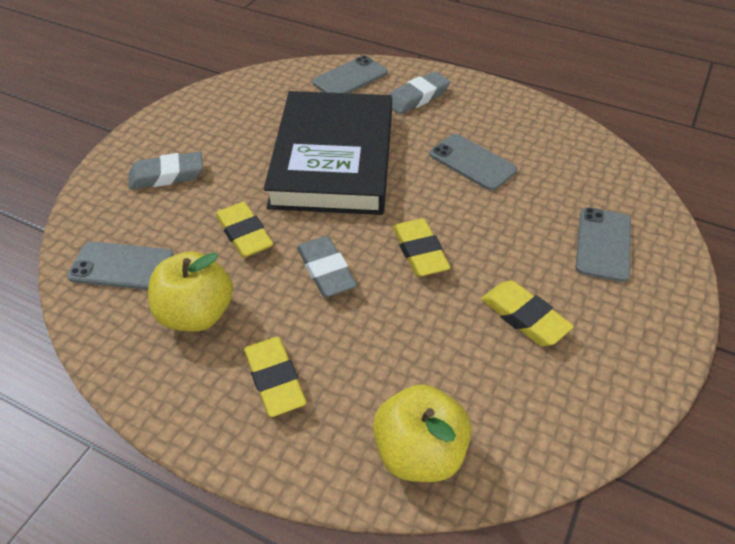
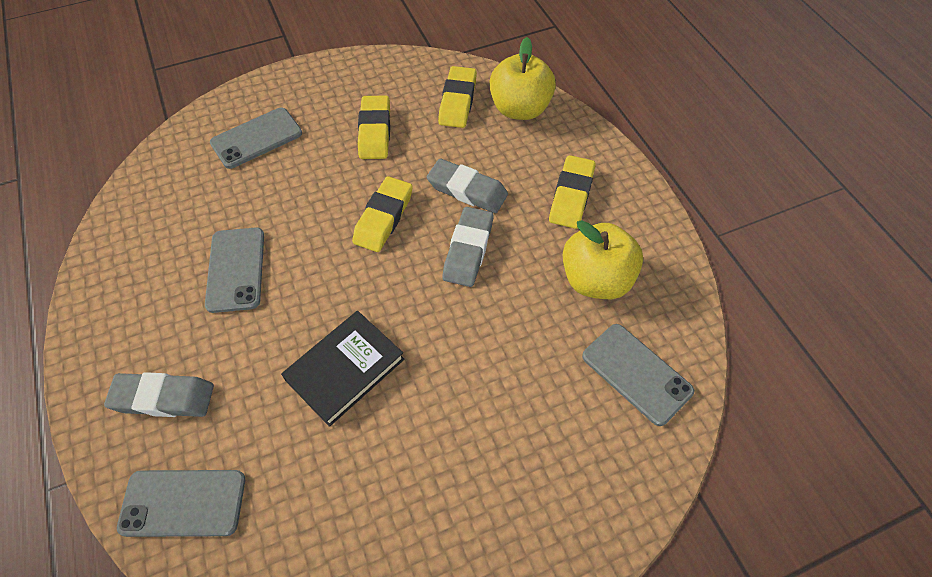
camera: 140 degrees left, 10 degrees up
grey eraser [129,152,203,189] -> grey eraser moved to [427,159,508,213]
yellow eraser [216,202,273,258] -> yellow eraser moved to [438,66,477,128]
black book [264,91,392,215] -> black book [281,311,404,427], size x0.50

